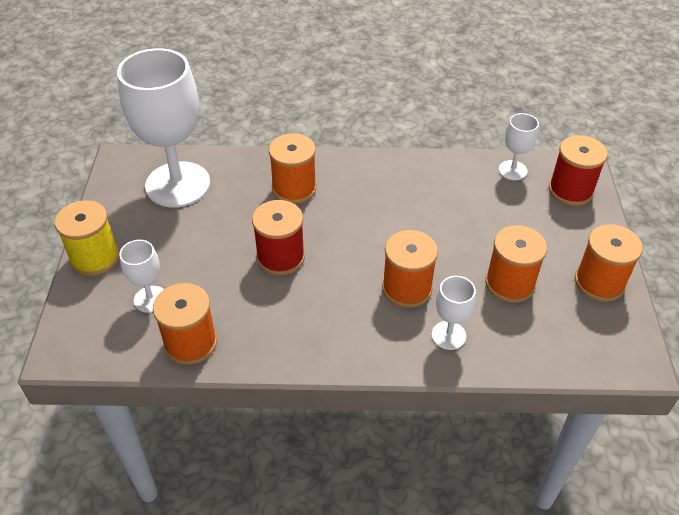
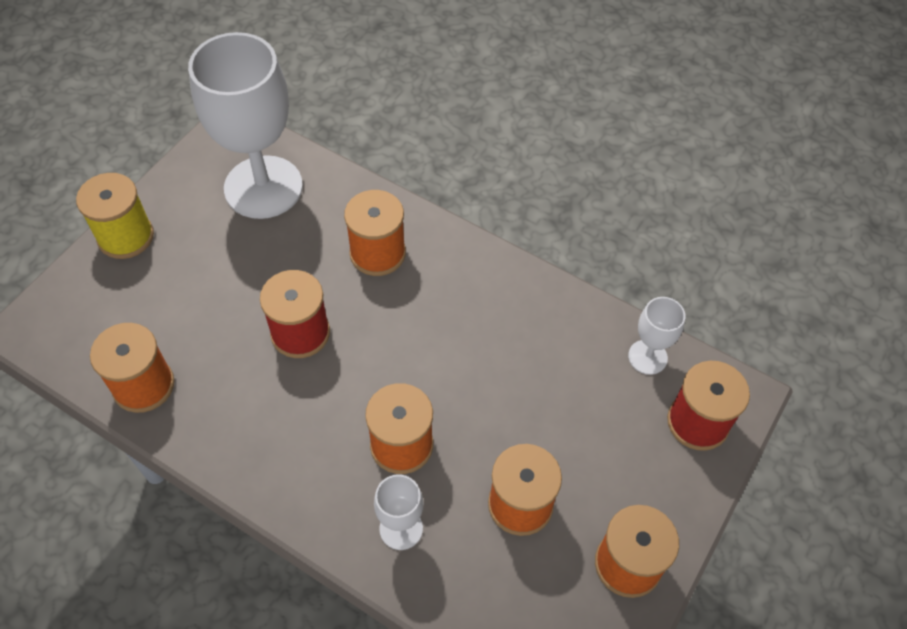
camera: 30 degrees right, 10 degrees up
white goblet [119,240,164,313] -> none

